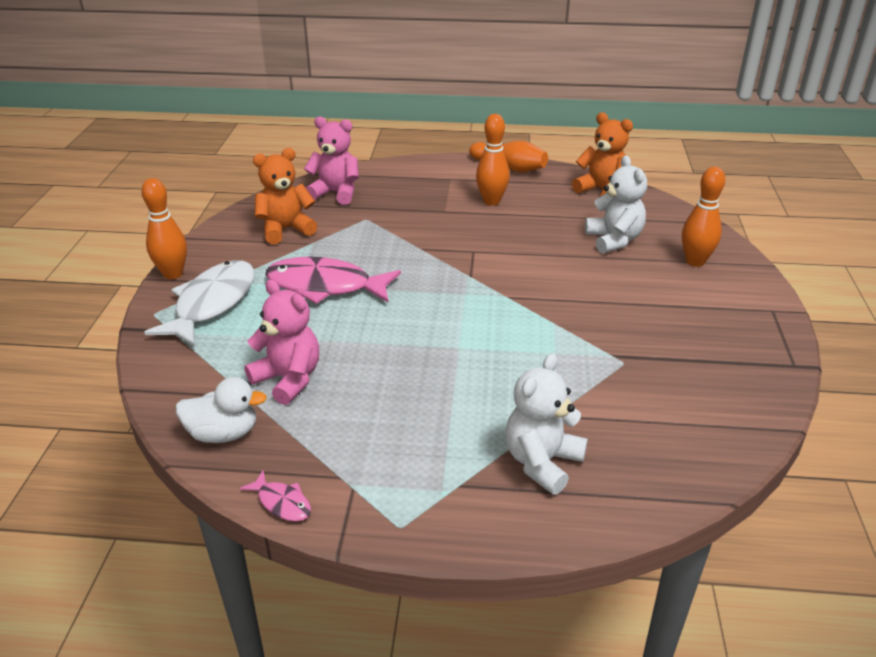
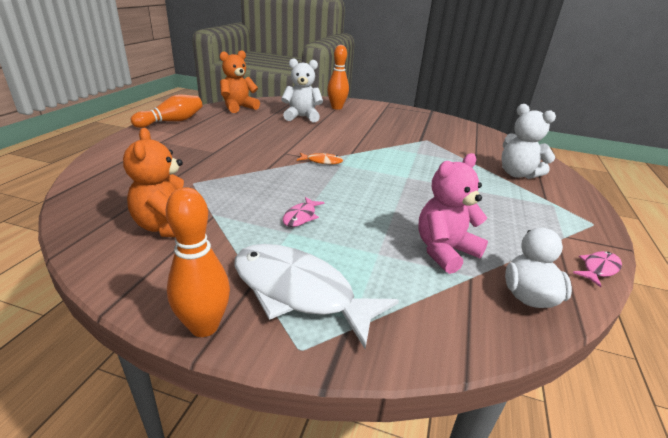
camera: 80 degrees left, 5 degrees down
pink fish [265,257,401,304] -> pink fish [283,197,325,227], size x0.45
pink teddy bear [304,116,359,205] -> none
orange bowling pin [476,114,510,206] -> none
none -> orange fish [297,153,343,164]

